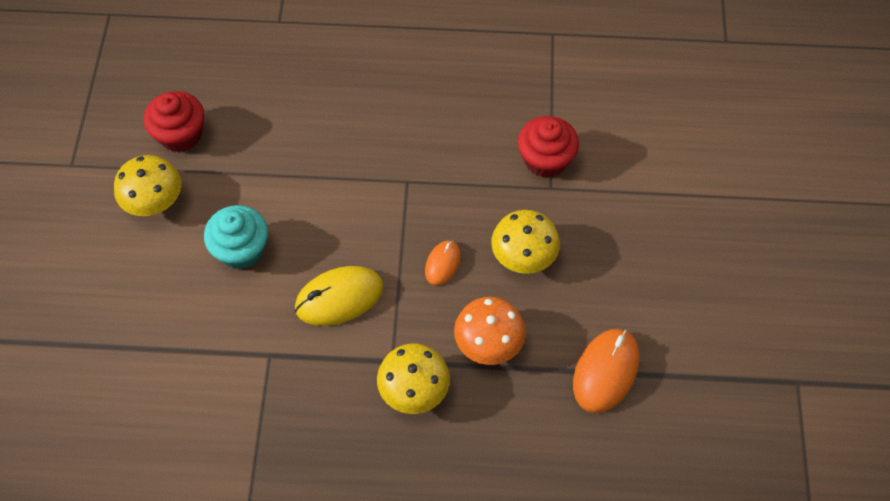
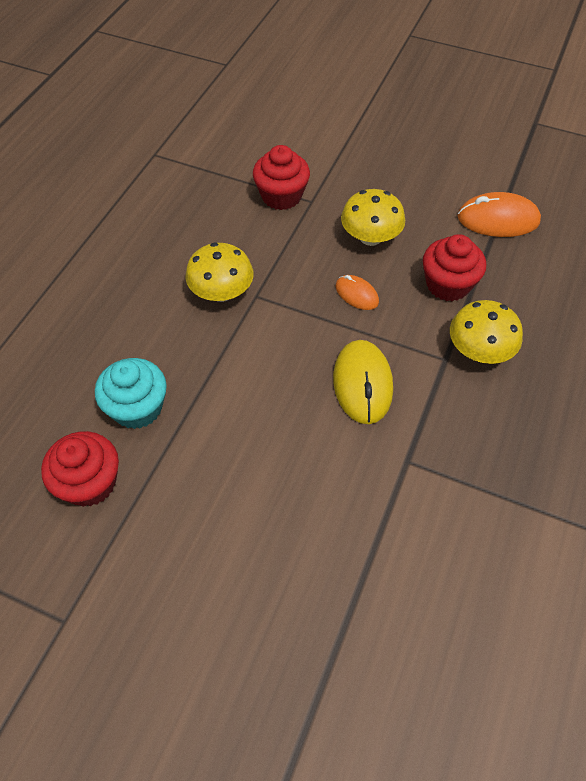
camera: 70 degrees left, 5 degrees down
yellow mushroom [114,155,181,216] -> yellow mushroom moved to [186,242,254,302]
turquoise cupcake [204,205,268,269] -> turquoise cupcake moved to [95,358,167,429]
orange mushroom [454,297,526,365] -> red cupcake [423,234,486,301]
orange mouse [573,329,639,413] -> orange mouse turned 45 degrees counterclockwise [458,192,541,237]

